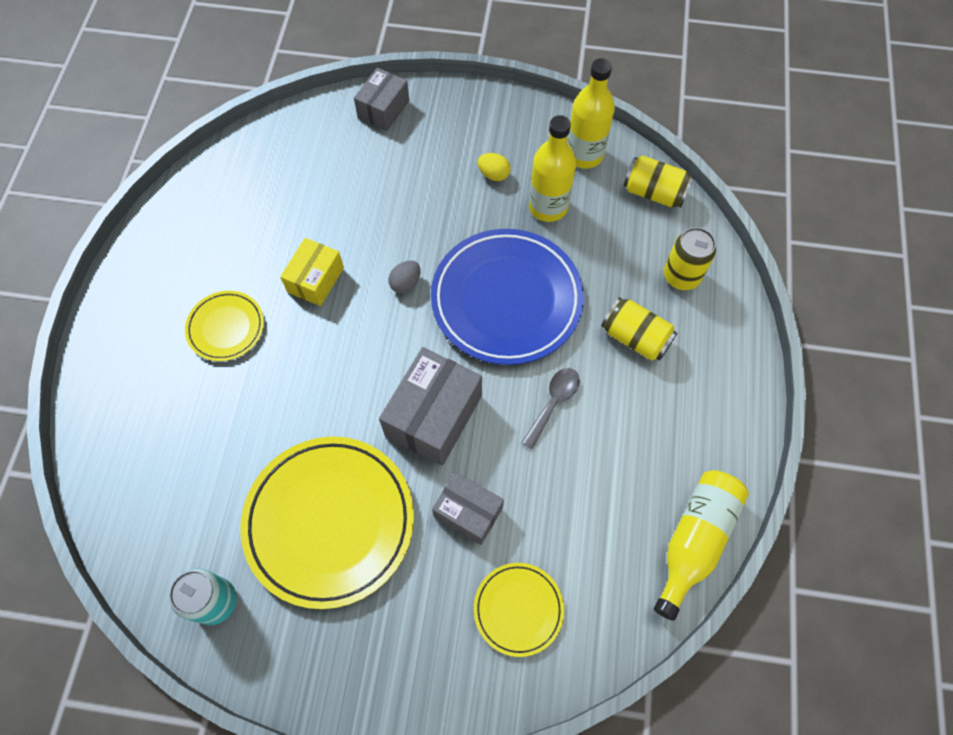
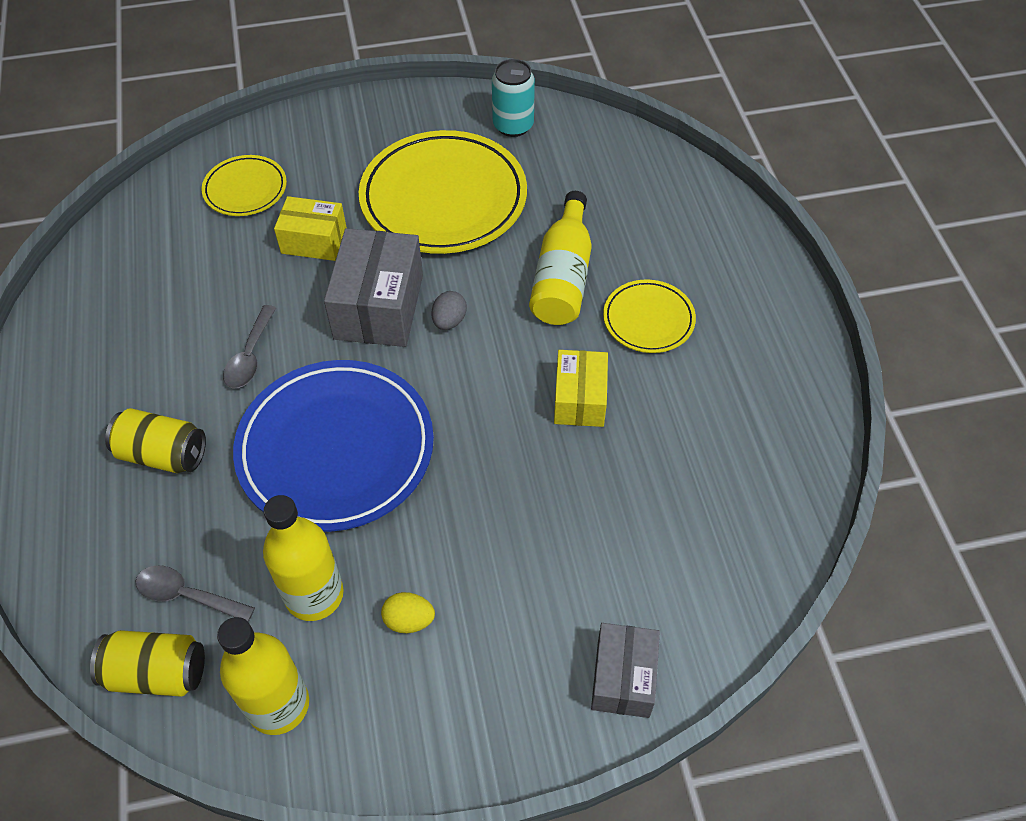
camera: 160 degrees right, 10 degrees down
grey egg [388,261,421,293] -> grey egg moved to [432,291,467,330]
grey box [432,472,504,545] -> yellow box [274,196,347,261]
yellow bottle [654,470,749,621] -> yellow bottle moved to [529,191,592,325]
yellow can [664,227,716,290] -> none
none -> grey spoon [136,566,255,622]

